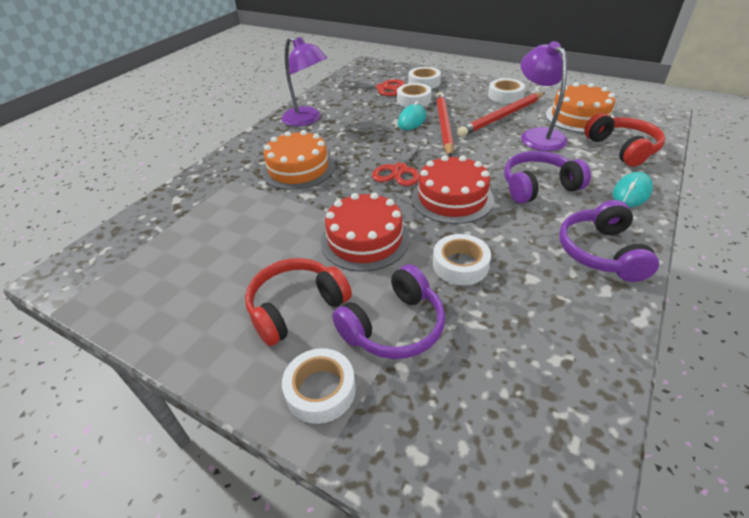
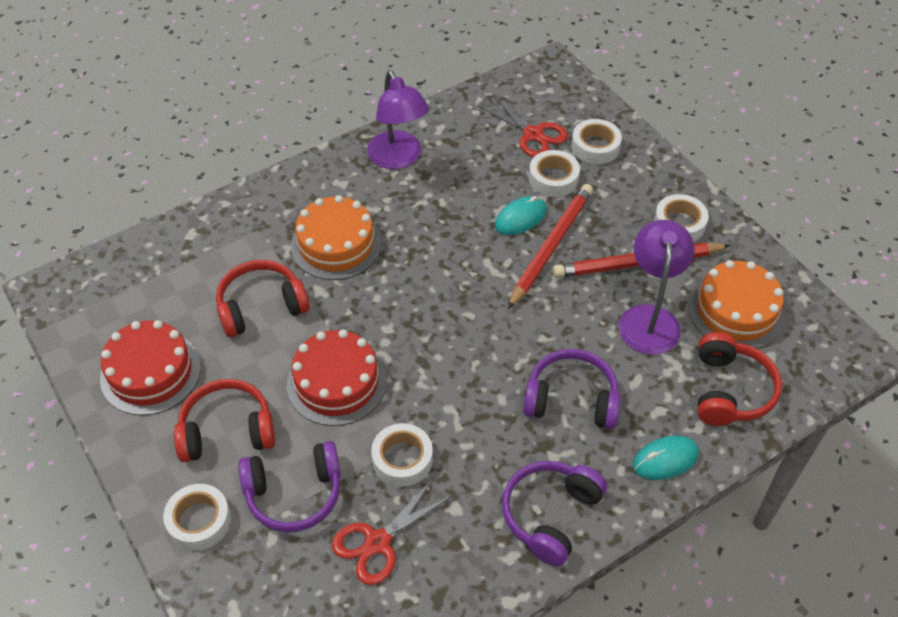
camera: 25 degrees right, 10 degrees up
red scissors [372,140,425,186] -> red scissors moved to [332,478,453,585]
red cake [412,155,494,224] -> red cake moved to [100,320,201,416]
none -> red headphones [216,260,310,337]

